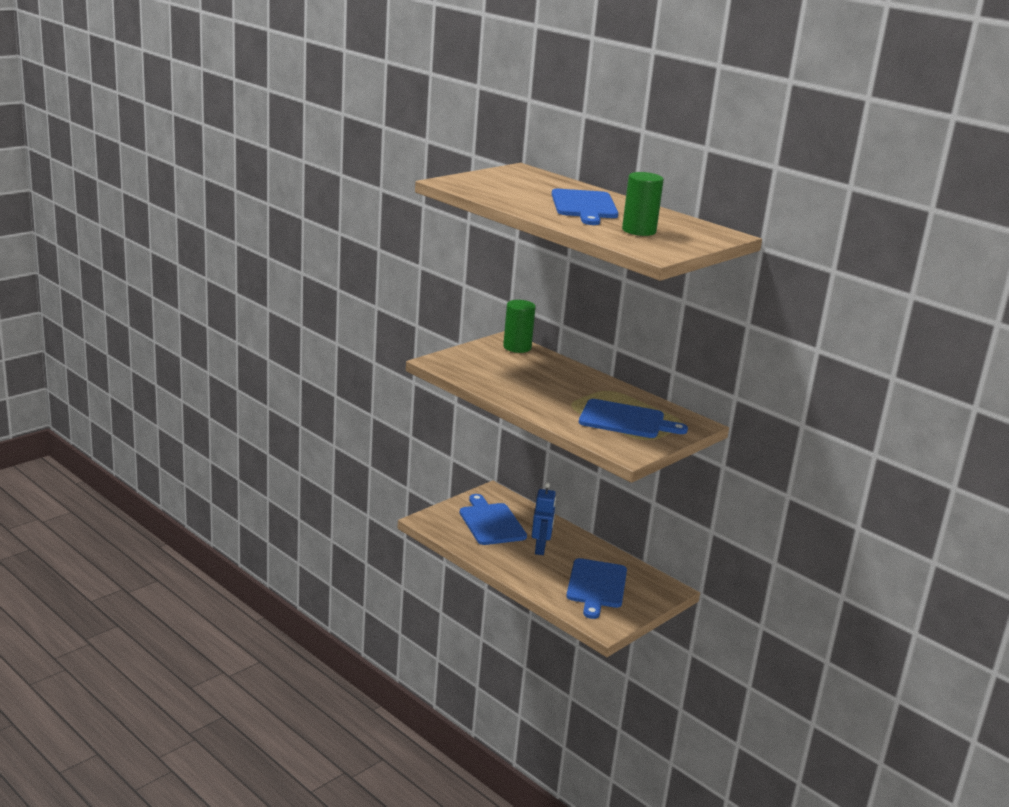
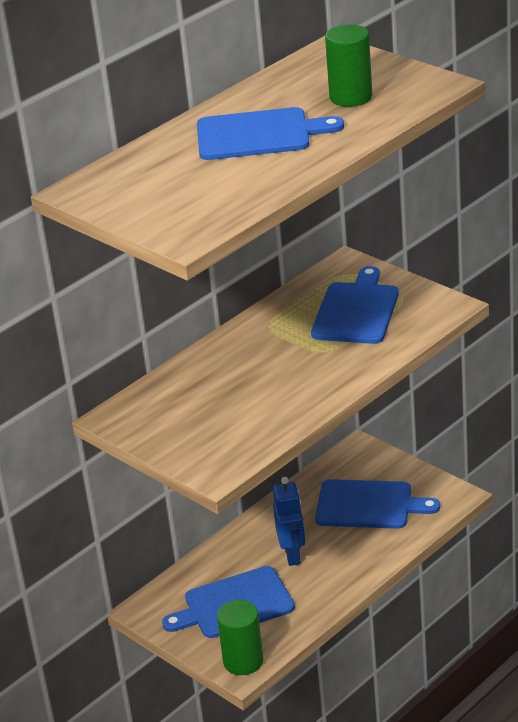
camera: 85 degrees left, 10 degrees up
green cylinder [503,300,536,353] -> green cylinder moved to [217,600,263,675]
blue robot [532,482,556,555] -> blue robot turned 75 degrees clockwise [273,477,305,566]

